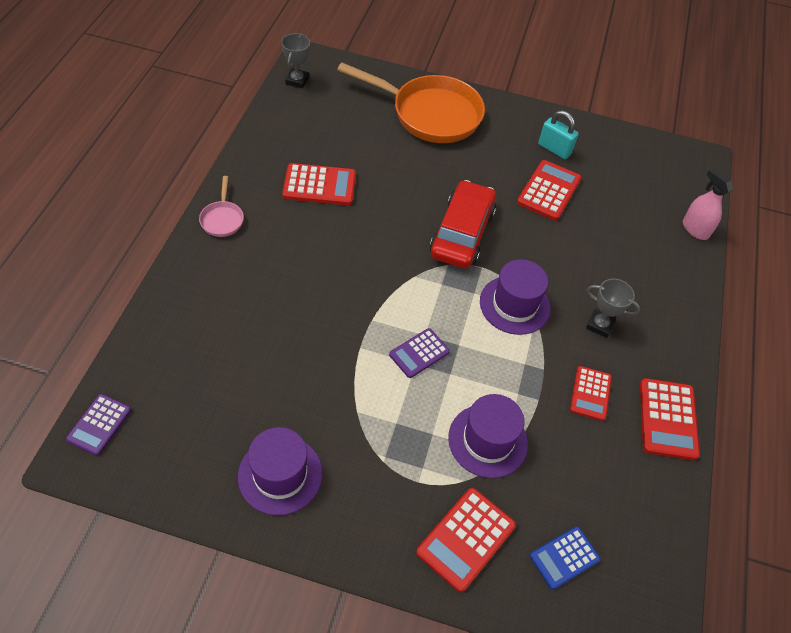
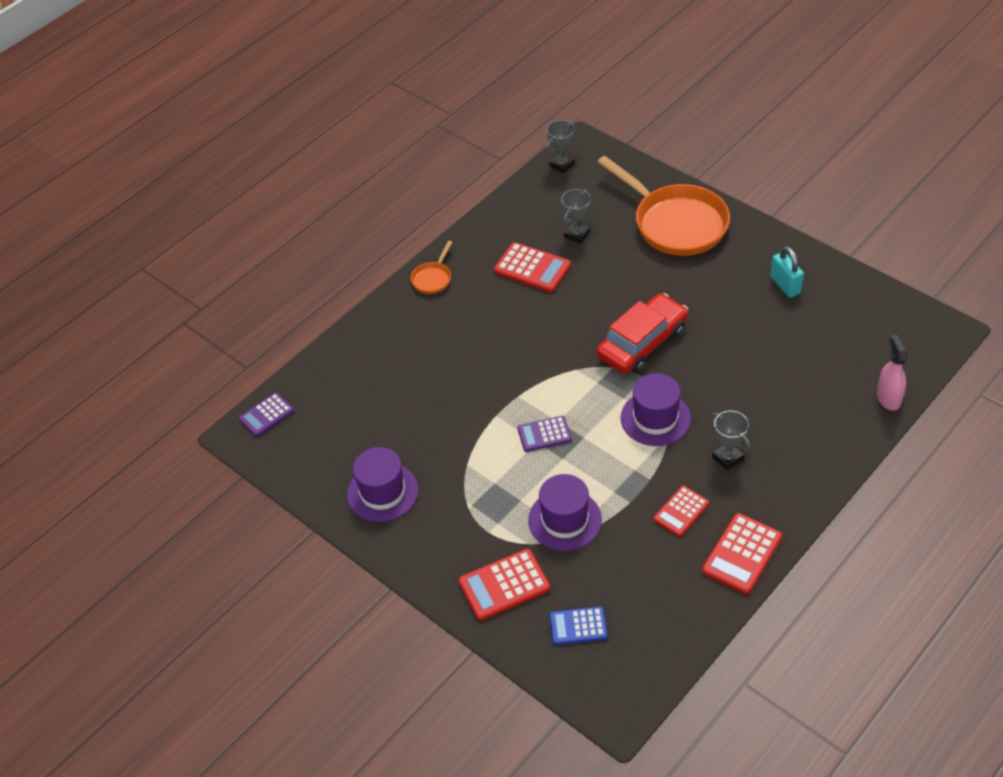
camera: 35 degrees right, 5 degrees down
pink pan [199,176,244,237] -> orange pan [411,241,452,294]
red calculator [517,160,581,221] -> none
none -> grey trophy [561,189,591,244]

